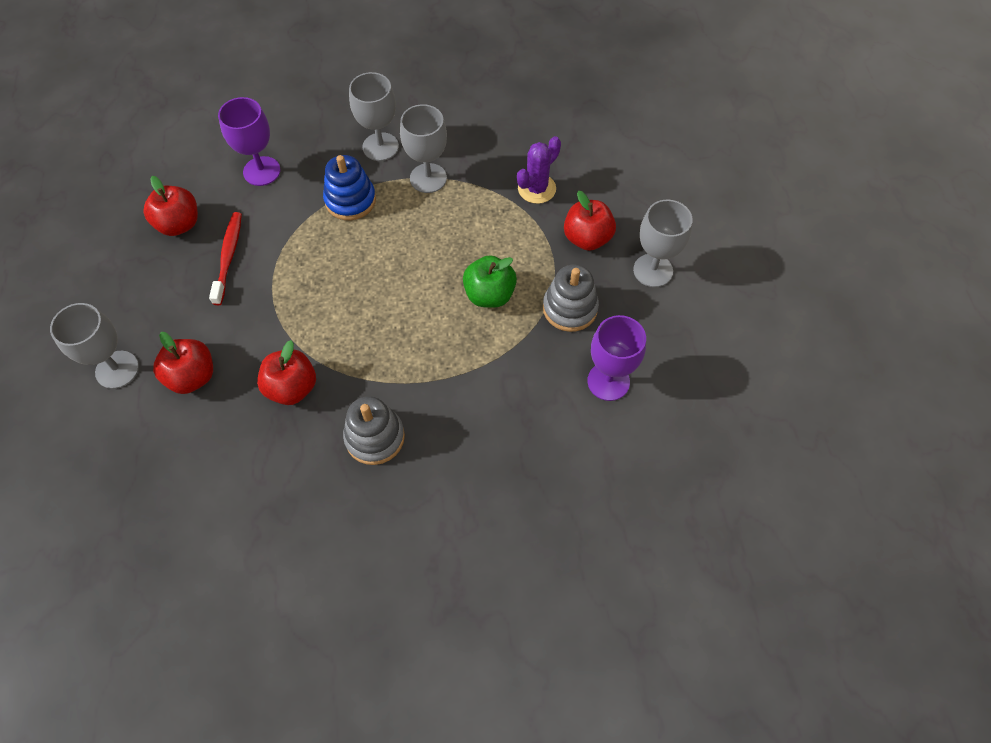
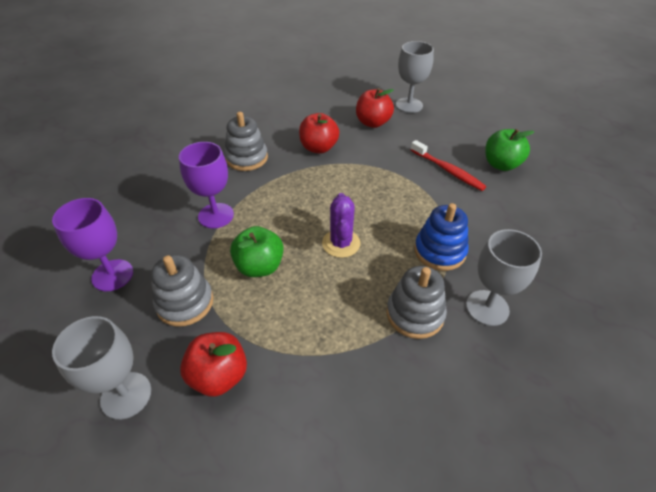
camera: 135 degrees right, 15 degrees down
red apple [143,176,198,236] -> green apple [485,129,534,171]
purple goblet [218,97,280,186] -> purple goblet moved to [179,142,234,228]
grey goblet [400,104,447,193] -> grey stacking toy [387,266,447,339]
purple cactus [517,136,561,204] -> purple cactus moved to [322,193,360,258]

